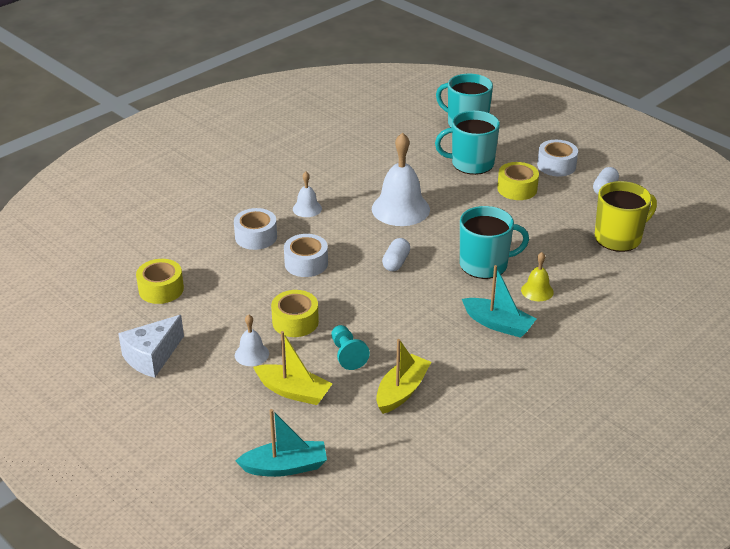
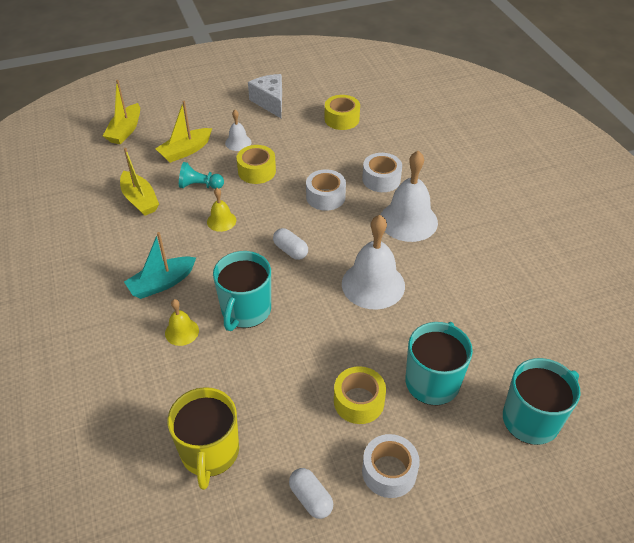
camera: 115 degrees right, 10 degrees up
turquoise boat [236,409,327,477] -> yellow boat [103,80,140,144]
white bell [293,172,322,217] -> white bell [381,151,438,242], size x1.99
none -> yellow bell [207,188,236,232]

